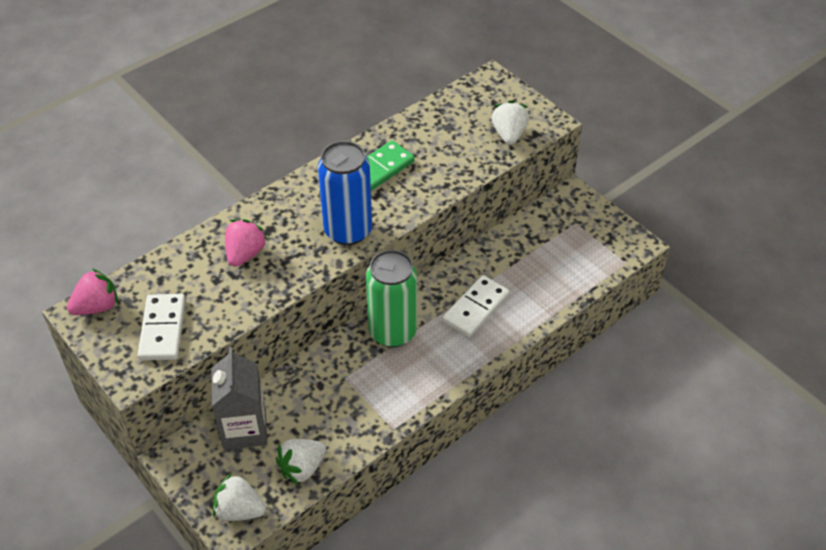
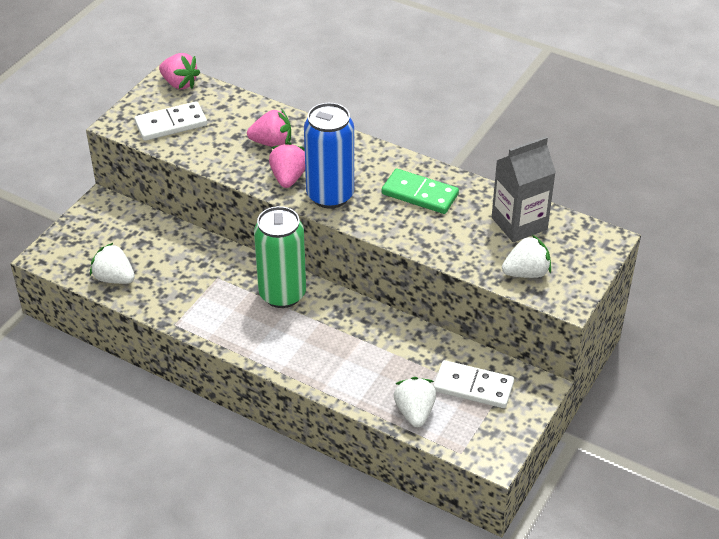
camera: 70 degrees right, 5 degrees down
grey carton [211,347,267,450] -> grey carton moved to [492,137,556,242]
white strawberry [213,473,266,521] -> white strawberry moved to [394,377,436,427]
white domino [442,275,510,337] -> white domino moved to [433,360,514,408]
none -> pink strawberry [269,142,305,188]

